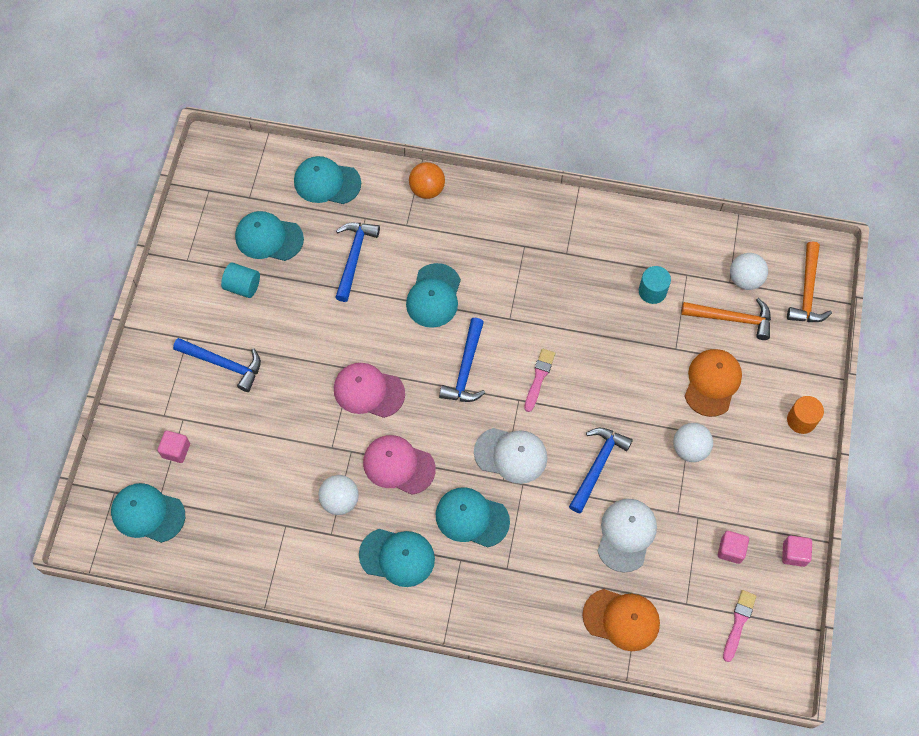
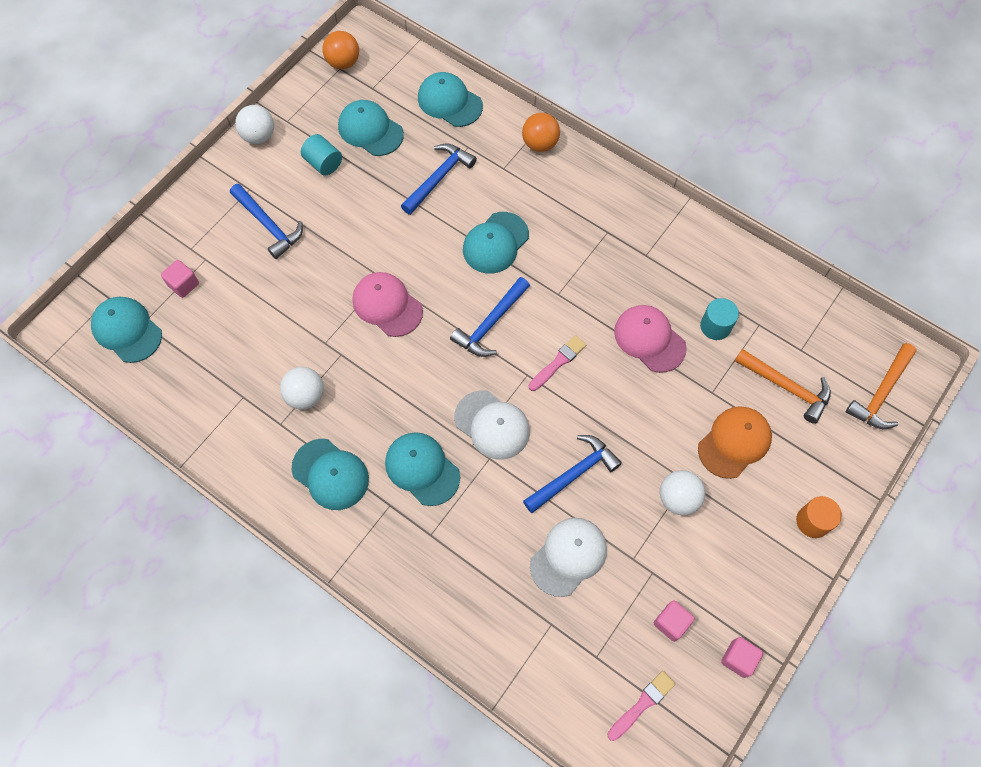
camera: 25 degrees right, 0 degrees up
pink cap [363,435,436,495] -> pink cap moved to [614,305,687,373]
orange cap [582,589,660,651] -> none
white ball [730,253,768,290] -> white ball moved to [235,105,274,144]
none -> orange ball [322,31,359,69]

